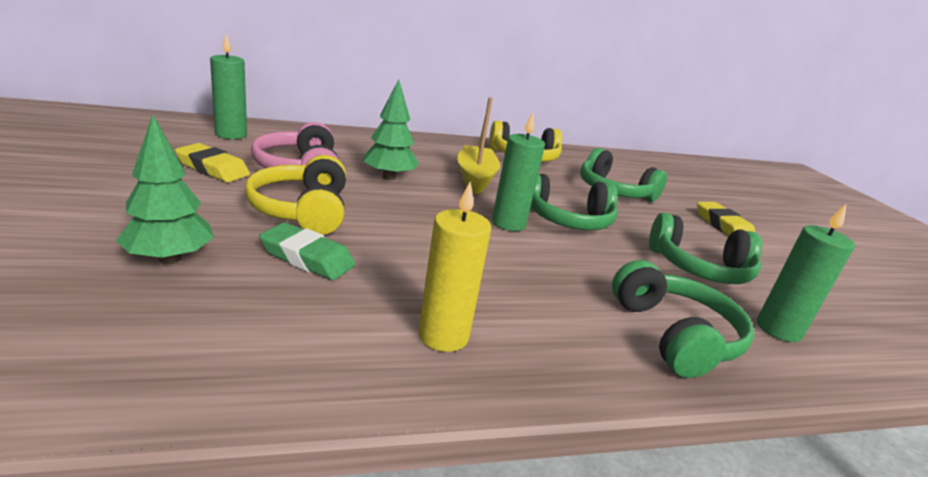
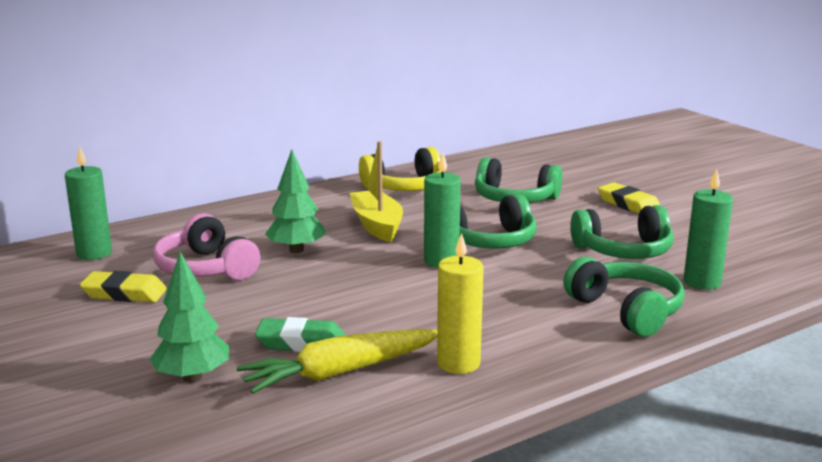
camera: 15 degrees left, 5 degrees down
yellow headphones [245,155,346,235] -> none
none -> yellow carrot [236,329,437,394]

